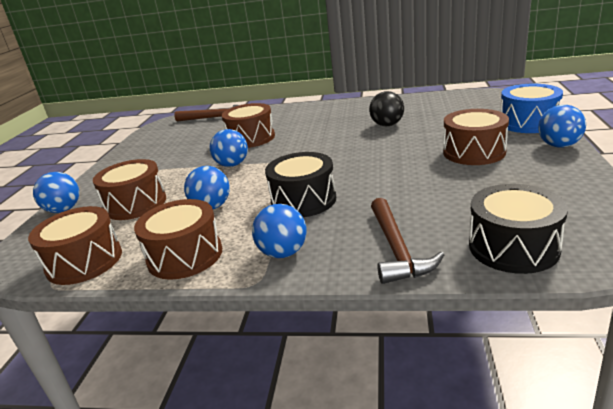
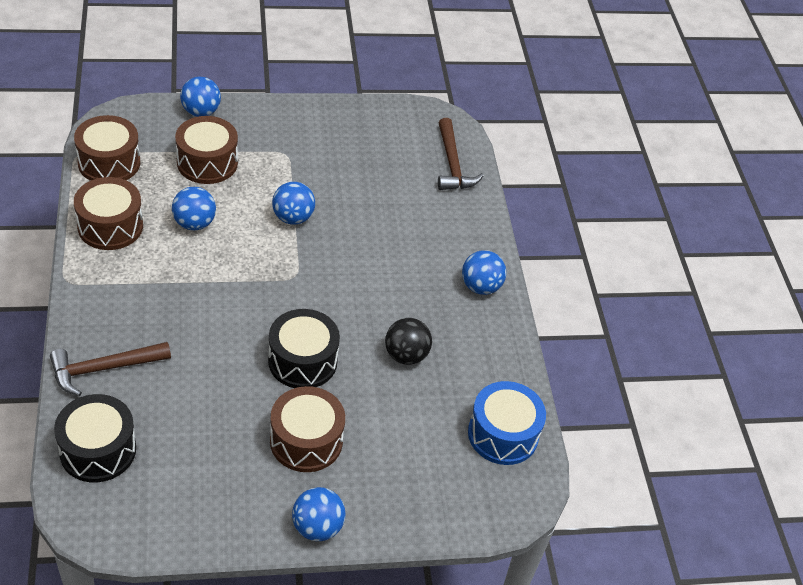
camera: 65 degrees right, 20 degrees up
brown drum [221,103,275,148] -> none
blue ball [252,204,307,258] -> blue ball moved to [462,250,506,295]
black drum [265,152,336,217] -> black drum moved to [268,309,340,388]
blue drum [501,84,563,133] -> blue drum moved to [468,381,546,465]

